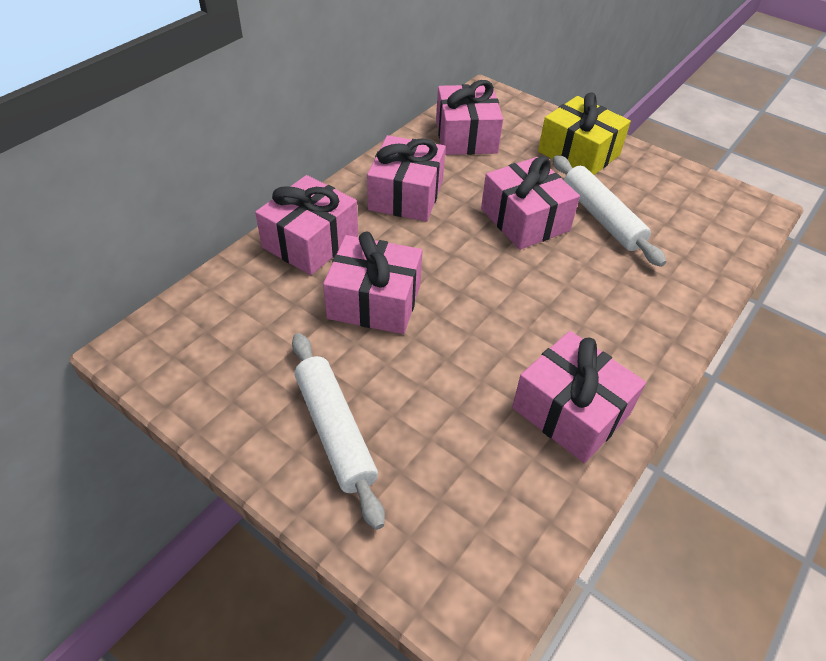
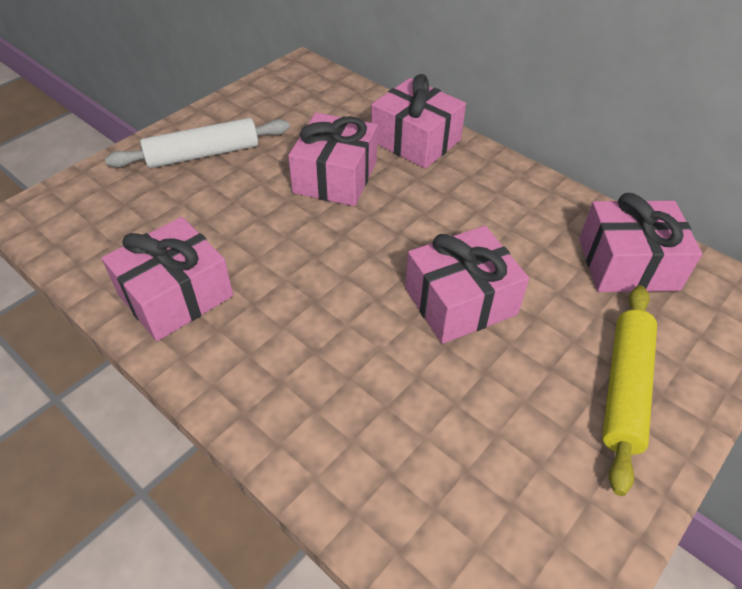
camera: 95 degrees right, 0 degrees up
pink gift [367,135,446,221] -> none
yellow gift [538,93,631,175] -> yellow rolling pin [602,285,657,496]
white rolling pin [553,155,666,267] -> none

